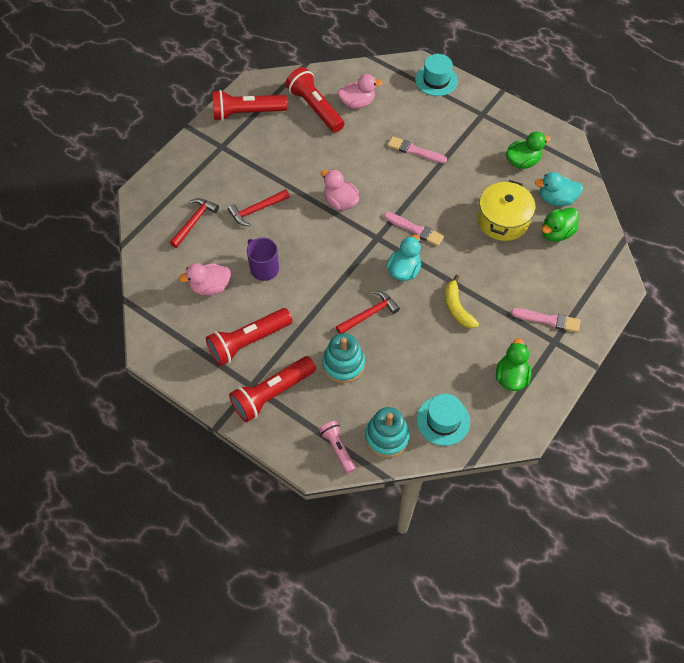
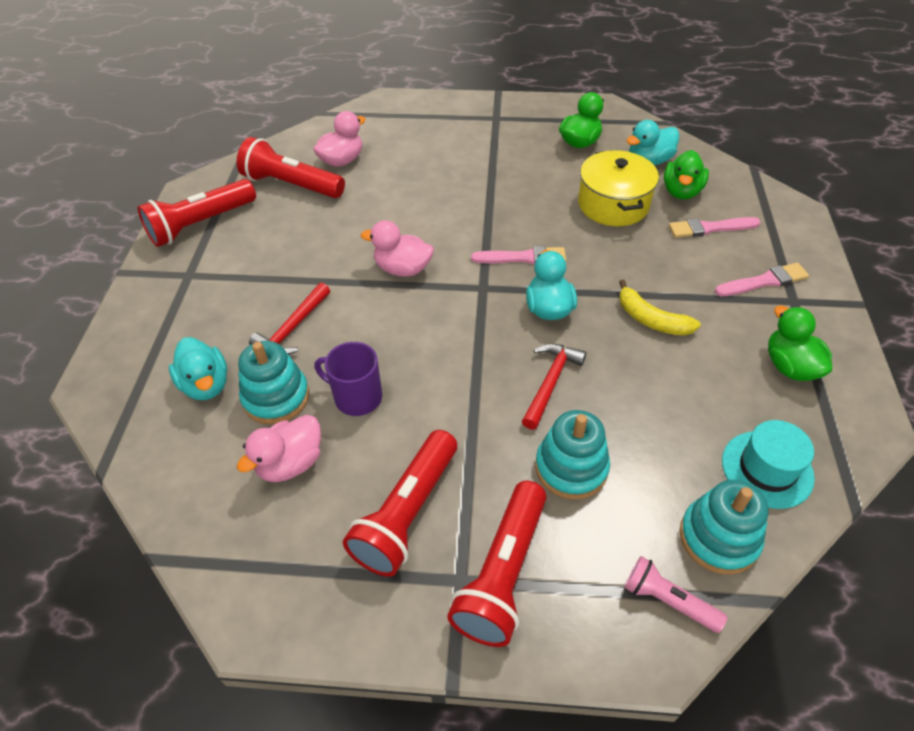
camera: 30 degrees left, 10 degrees down
red hammer [170,198,219,248] -> turquoise duck [169,337,227,400]
pink brush [388,136,447,163] -> pink brush moved to [669,217,760,238]
turquoise hat [415,54,458,96] -> none
none -> turquoise stacking toy [238,341,309,424]

